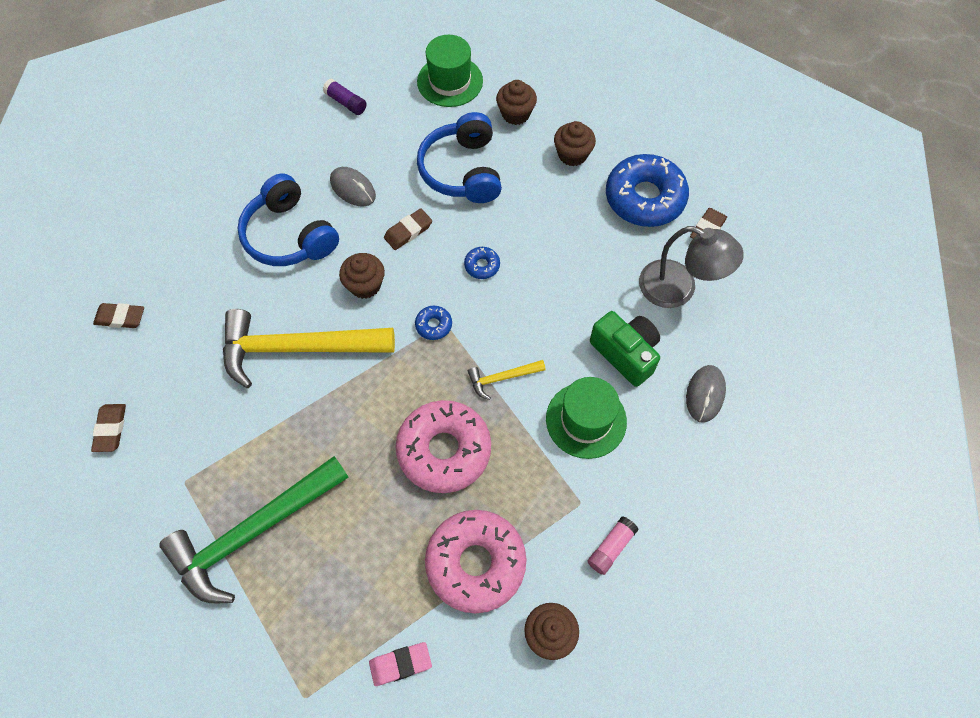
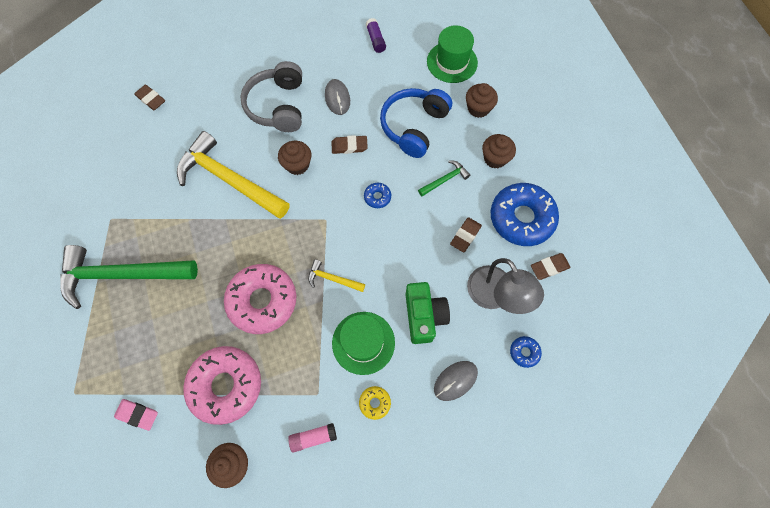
camera: 35 degrees right, 5 degrees up
brown eraser [91,404,126,452] -> brown eraser moved to [450,217,482,252]
blue headphones [237,173,339,266] -> grey headphones [240,61,302,132]
blue donut [415,306,452,340] -> blue donut moved to [510,336,542,368]
none -> yellow donut [359,386,391,420]
none -> green hammer [418,160,470,196]

